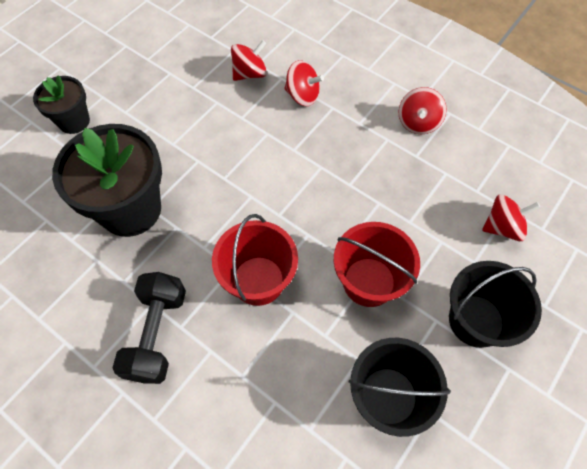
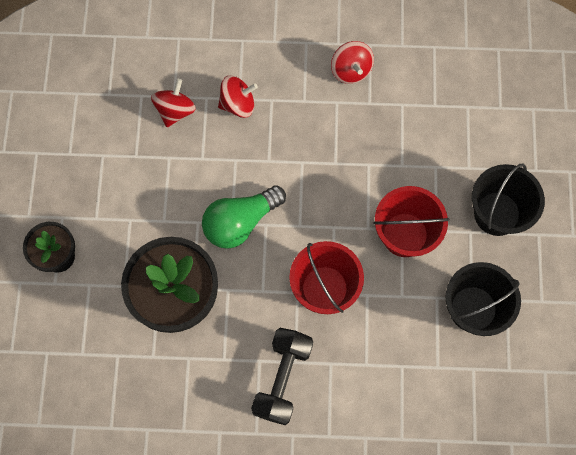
camera: 35 degrees left, 10 degrees up
black dumbbell [112,272,186,384] -> black dumbbell turned 45 degrees clockwise [251,328,313,425]
red spinning top [482,194,540,241] -> none
none -> green light bulb [202,185,286,249]

